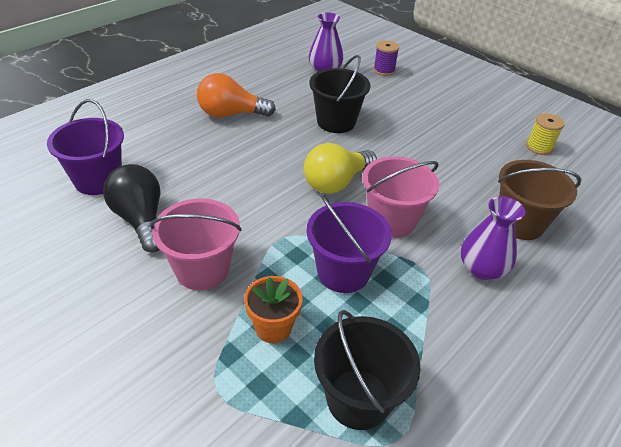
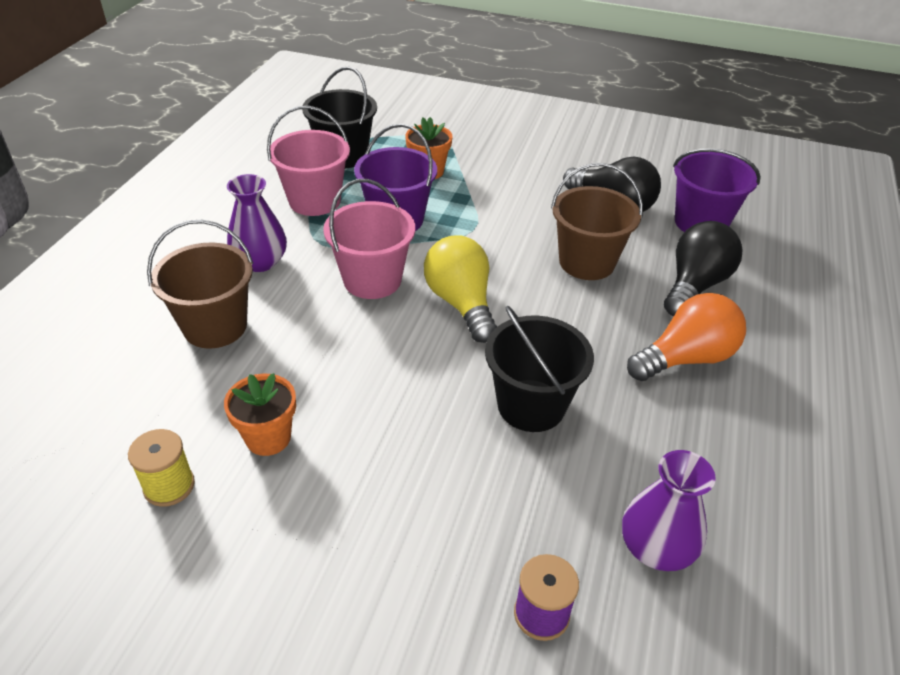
camera: 155 degrees right, 0 degrees up
pink bucket [150,198,242,290] -> pink bucket moved to [267,106,350,216]
yellow light bulb [304,143,377,194] -> yellow light bulb turned 45 degrees counterclockwise [424,235,497,343]
none -> orange flower pot [224,373,296,456]
none -> brown bucket [551,163,643,280]
none -> black light bulb [664,221,743,316]

